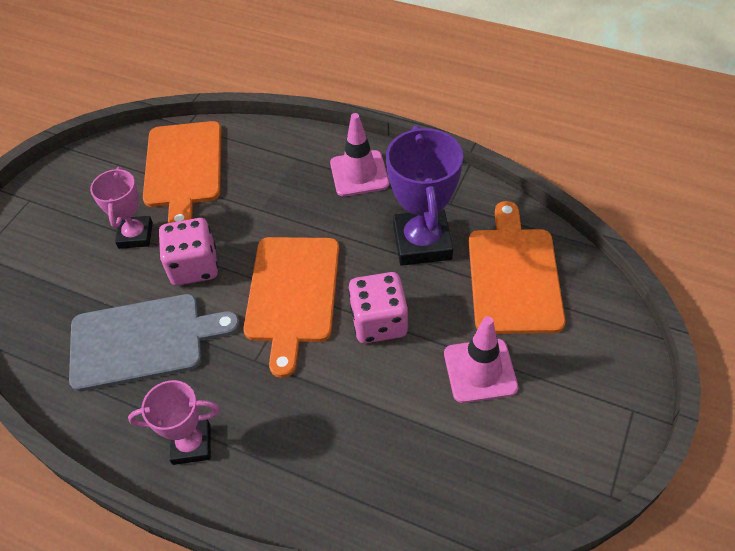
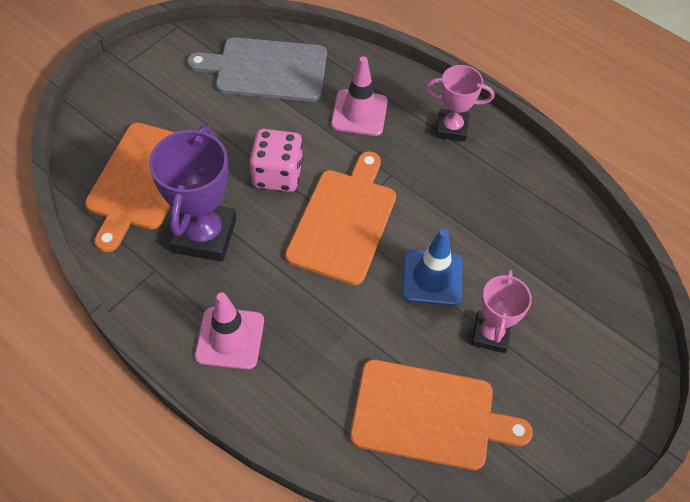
camera: 170 degrees left, 5 degrees up
grey cutting board [69,294,240,391] -> grey cutting board moved to [187,37,327,102]
orange cutting board [143,121,222,223] -> orange cutting board turned 90 degrees clockwise [350,360,533,470]
pink dice [159,218,218,286] -> blue traffic cone [402,229,462,306]
pink traffic cone [444,316,518,403] -> pink traffic cone moved to [331,56,388,136]

